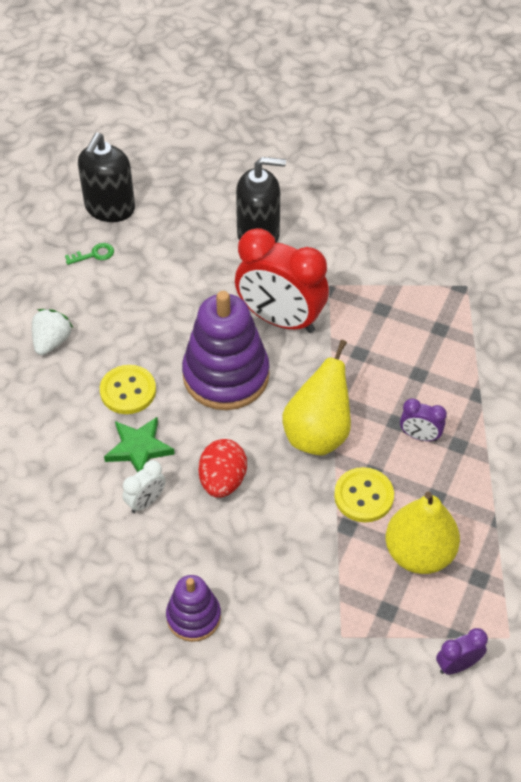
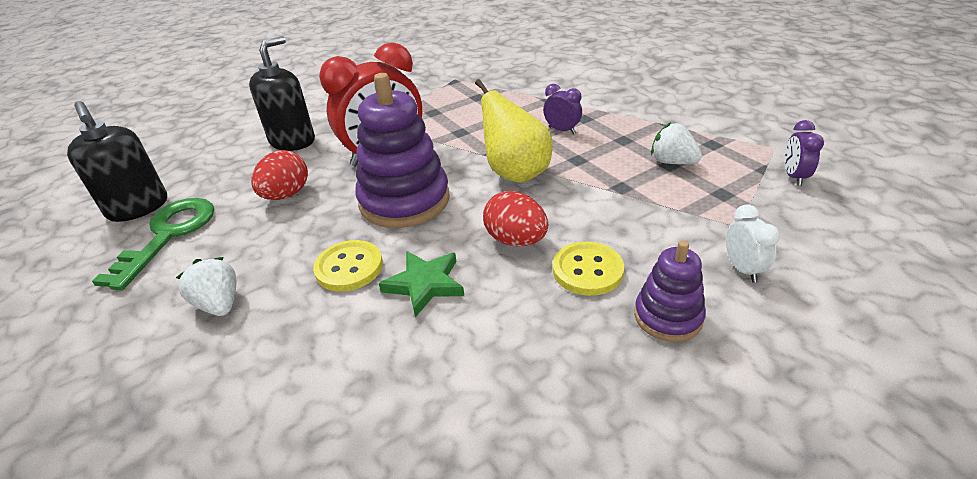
camera: 55 degrees left, 15 degrees down
green key [65,243,114,265] -> green key [92,198,214,290], size x2.34
white clock [122,460,166,513] -> white clock moved to [726,205,780,282]
yellow button [334,467,394,522] -> yellow button moved to [553,242,624,296]
yellow pear [386,492,460,574] -> white strawberry [651,122,702,164]
purple clock [400,398,447,441] -> purple clock turned 105 degrees counterclockwise [543,84,582,134]
none -> red egg [251,150,308,200]

